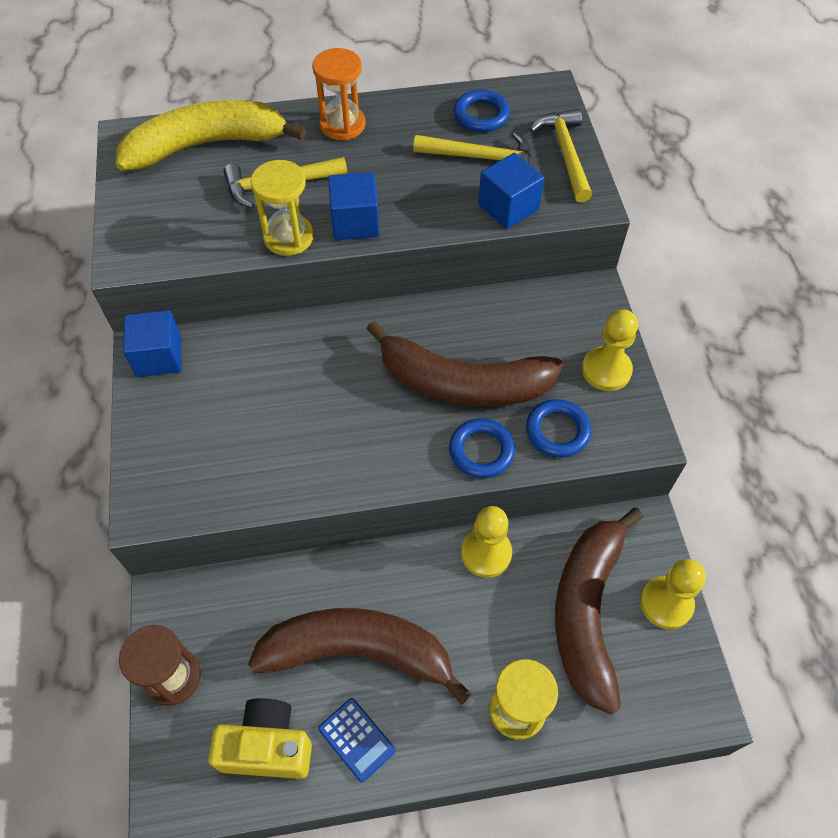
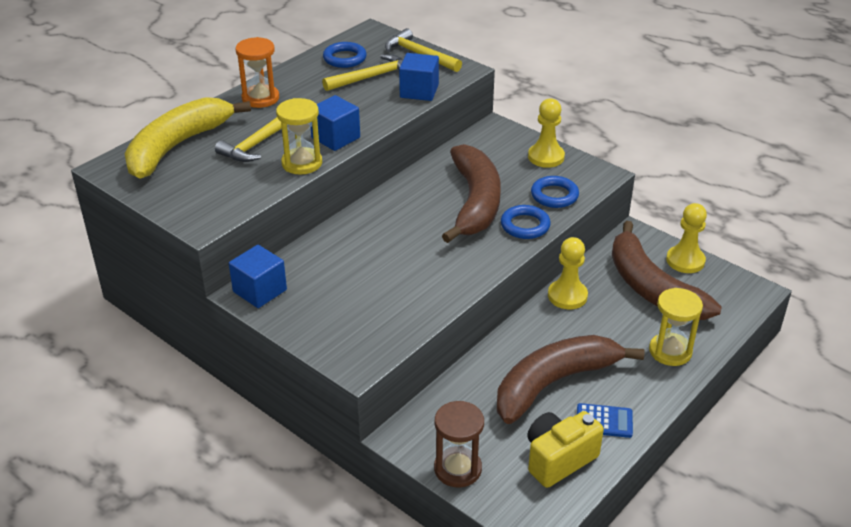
camera: 40 degrees left, 20 degrees down
brown banana [367,321,563,407] -> brown banana turned 60 degrees counterclockwise [442,144,501,243]

